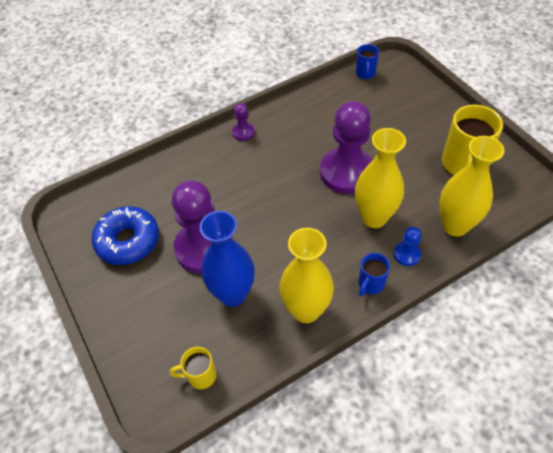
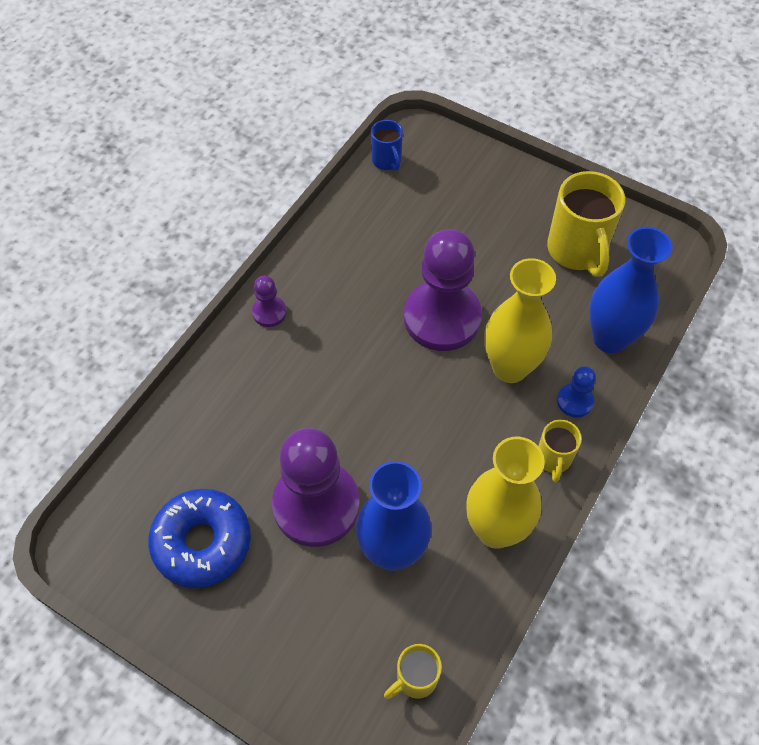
camera: 30 degrees left, 5 degrees up
blue mug [358,253,390,296] -> yellow mug [538,420,582,483]
yellow vase [440,136,505,237] -> blue vase [589,227,672,353]

